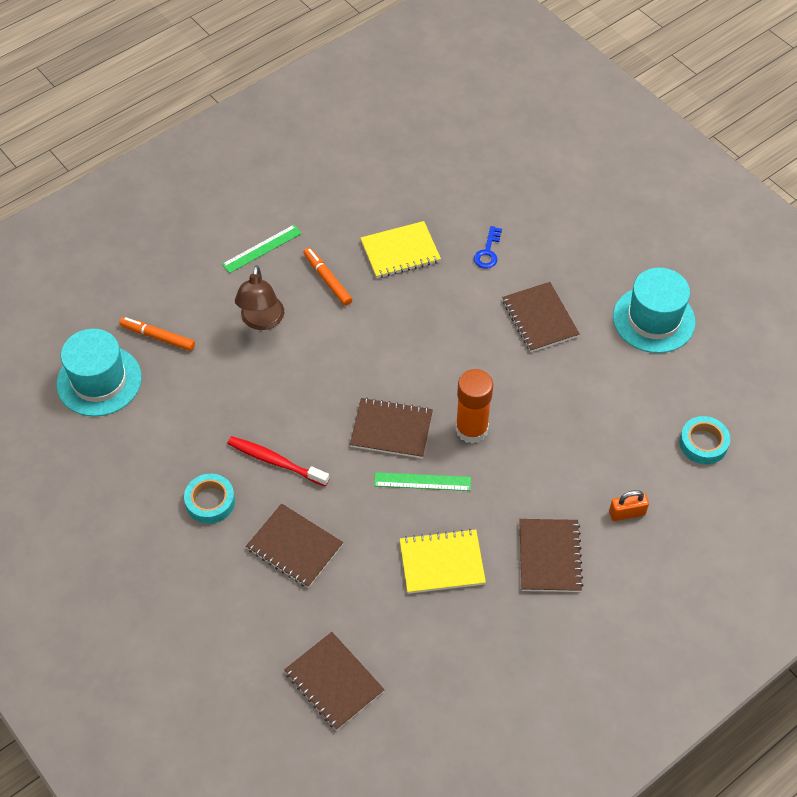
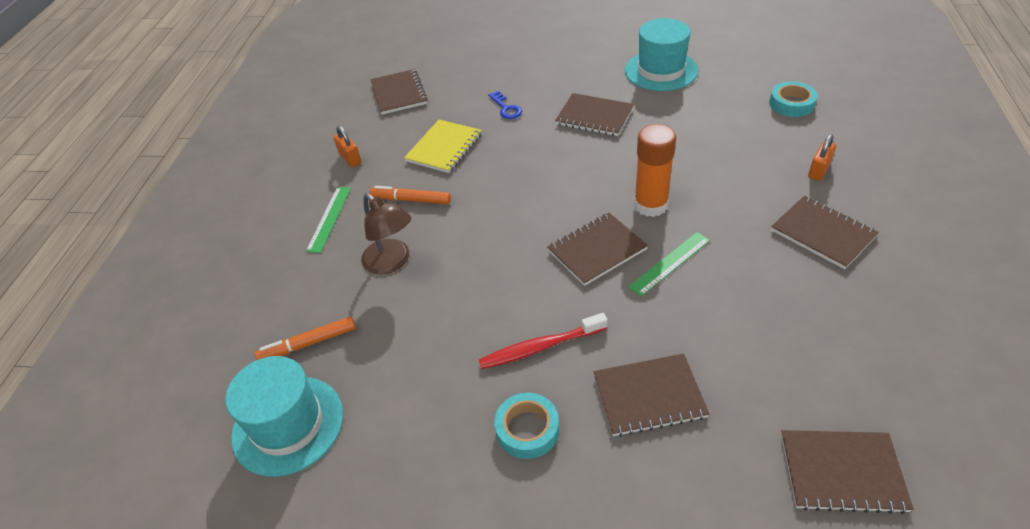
camera: 40 degrees left, 10 degrees down
yellow notebook [400,529,486,594] -> none
none -> orange padlock [334,126,361,167]
none -> brown notebook [371,69,428,115]

